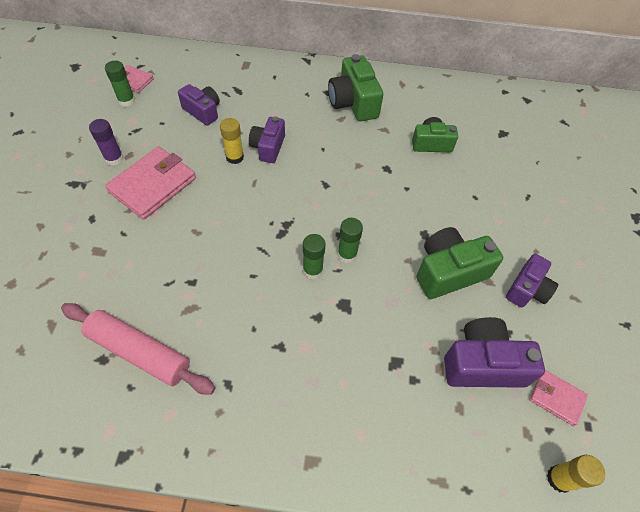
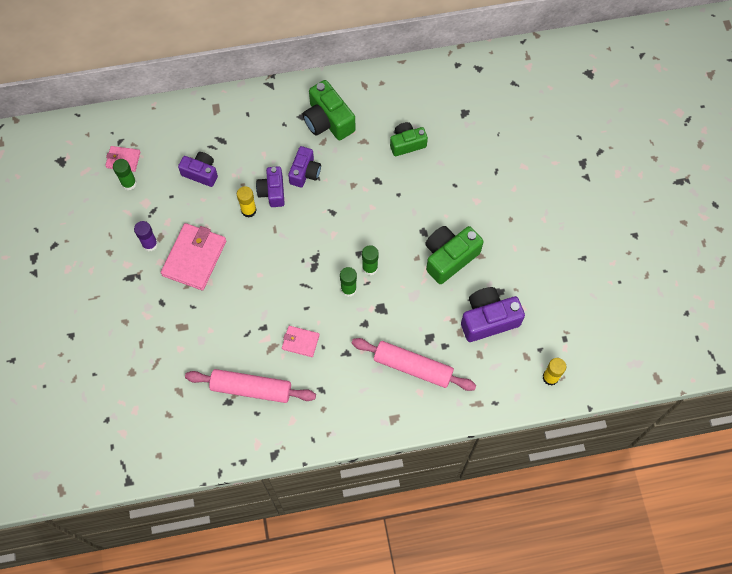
camera: 15 degrees left, 10 degrees up
purple camera [506,254,558,307] -> purple camera moved to [288,146,321,188]
pink wallet [530,370,588,426] -> pink wallet moved to [282,326,320,357]
none -> pink rolling pin [352,338,477,391]

